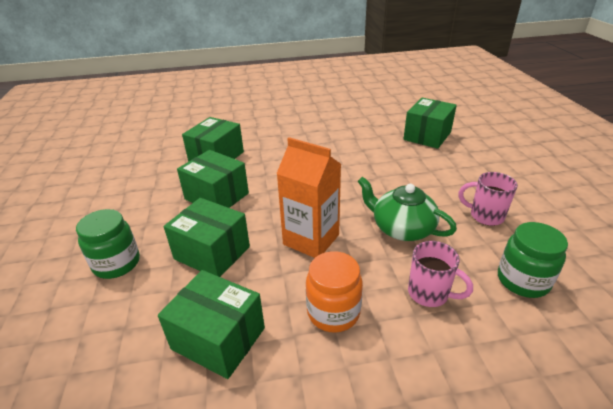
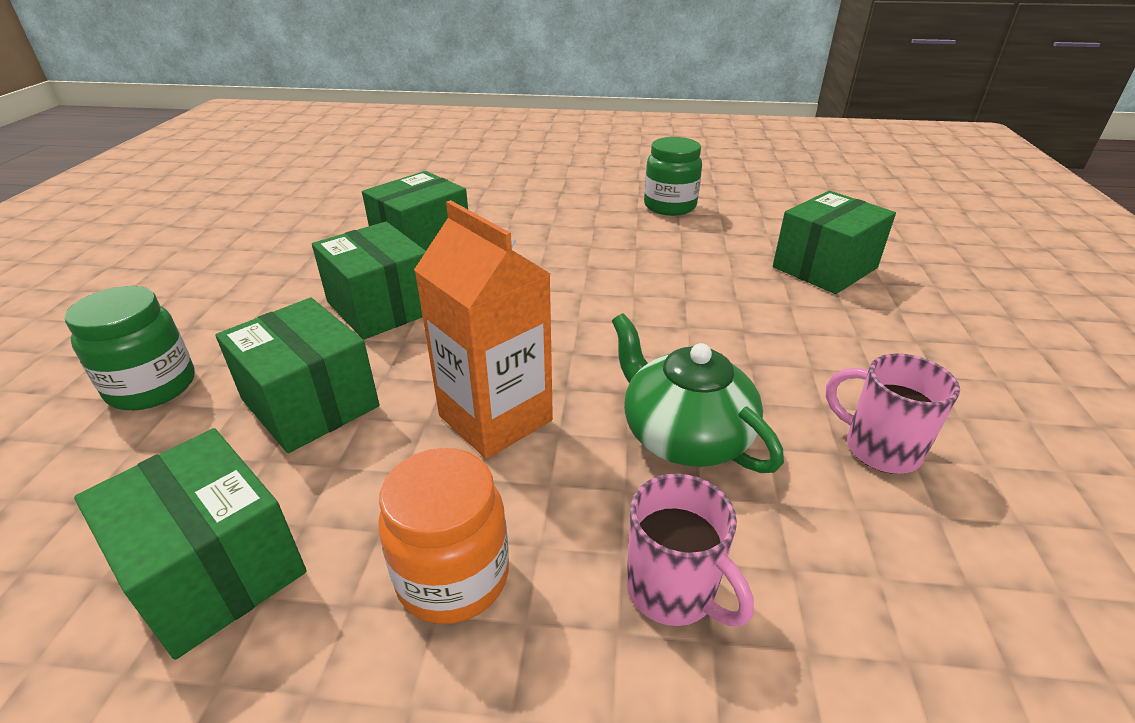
camera: 15 degrees right, 0 degrees up
green jar [498,222,568,298] -> green jar moved to [644,137,702,216]

